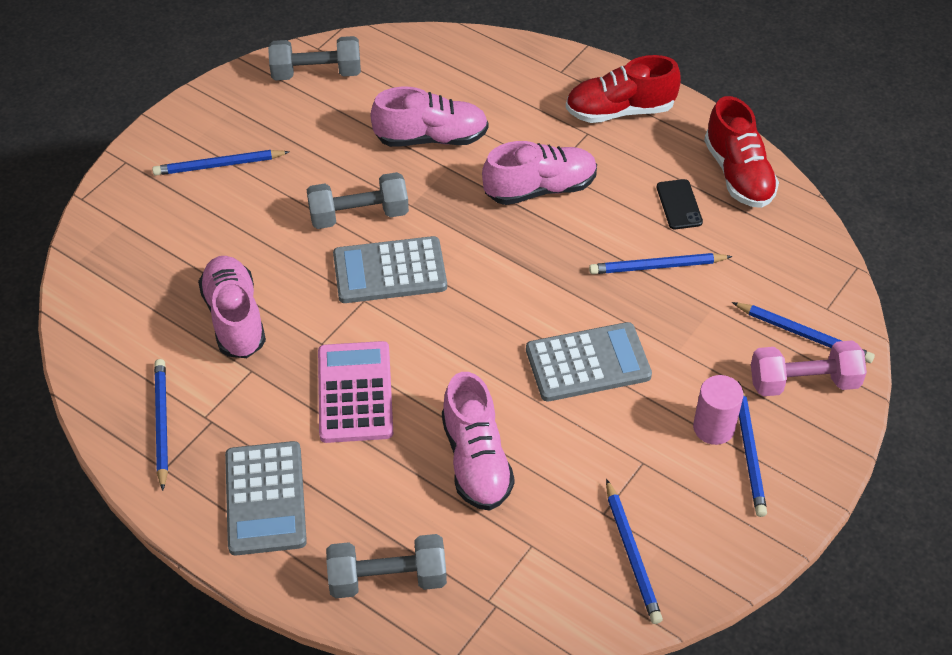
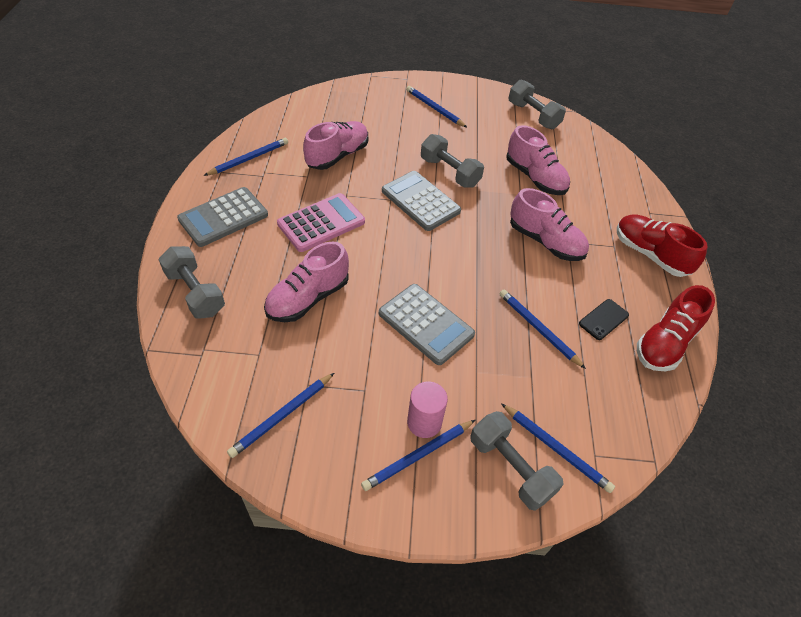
camera: 55 degrees right, 0 degrees up
blue pencil [732,302,875,363] -> blue pencil turned 45 degrees counterclockwise [501,403,615,493]
pink dumbbell [751,340,867,396] -> grey dumbbell [470,411,564,511]

